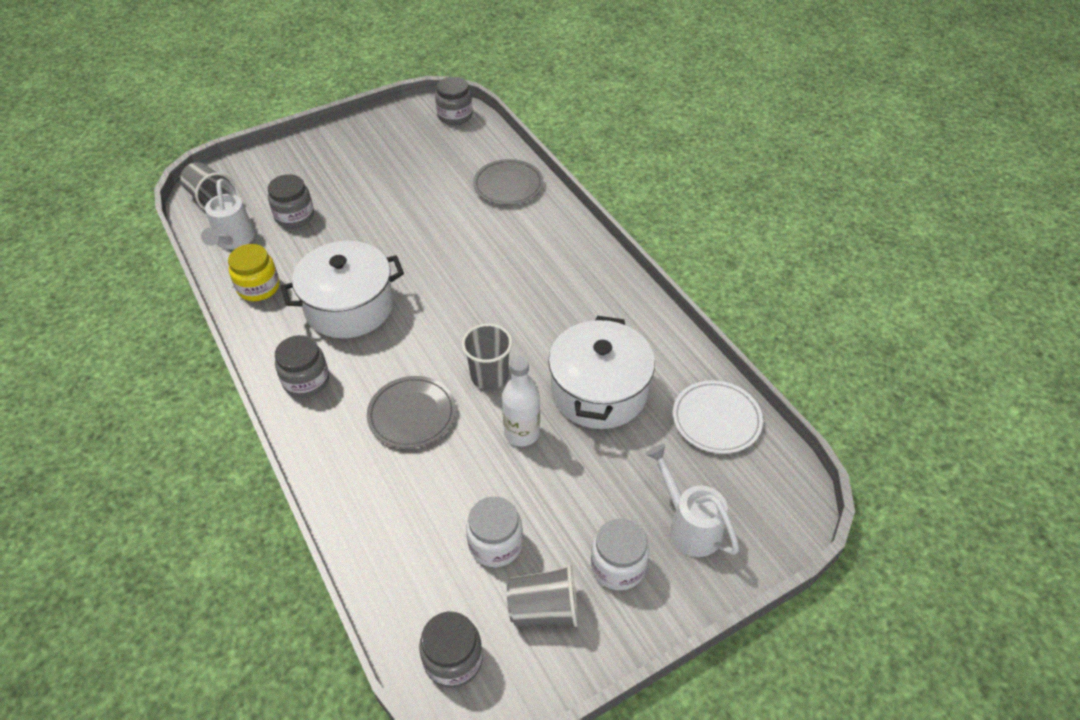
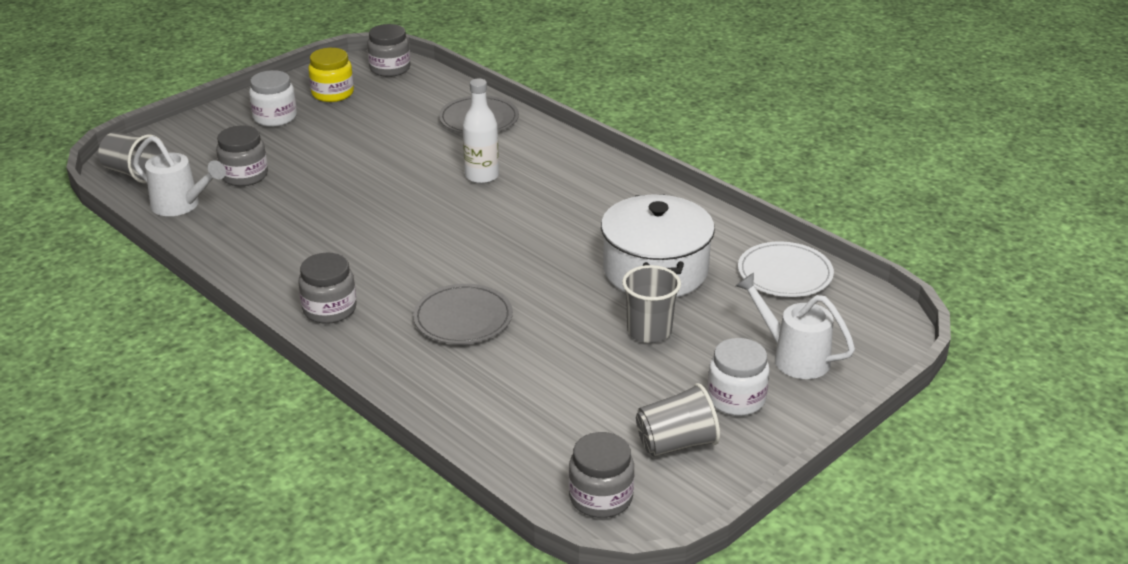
camera: 15 degrees left, 15 degrees down
white watering can [201,179,255,250] -> white watering can turned 45 degrees counterclockwise [133,136,226,216]
yellow jar [228,244,280,301] -> yellow jar moved to [308,48,354,102]
white pot [281,241,404,338] -> none
grey cup [462,324,512,390] -> grey cup moved to [622,265,681,343]
white jar [466,496,523,567] -> white jar moved to [249,70,297,127]
white bottle [502,356,540,446] -> white bottle moved to [463,79,499,184]

